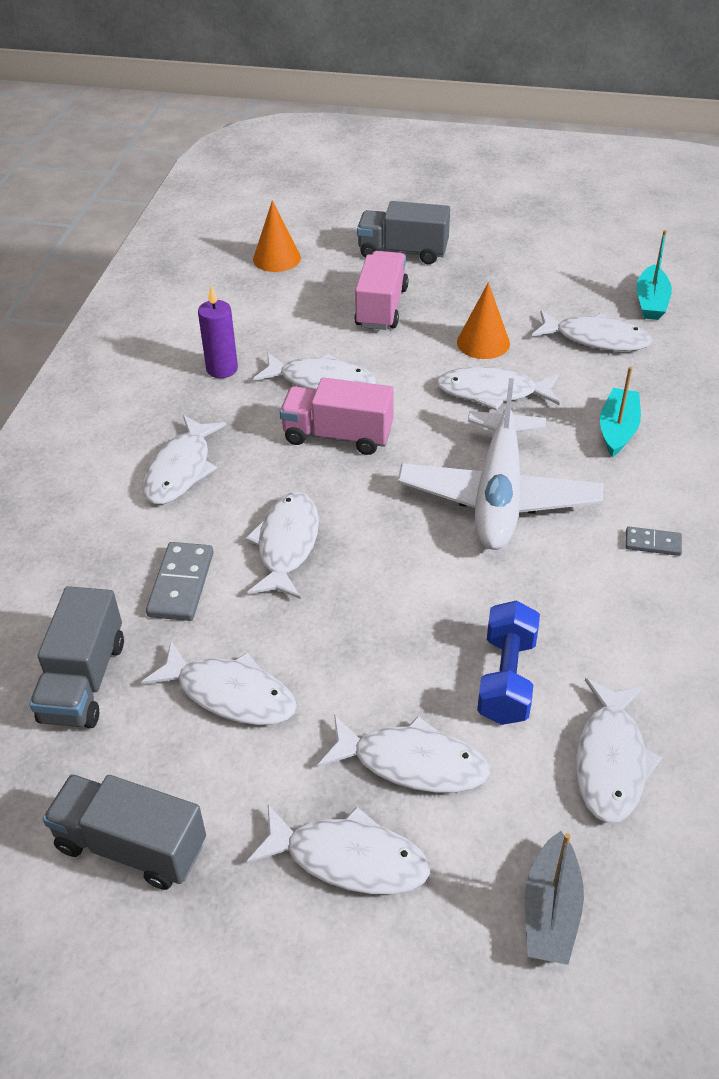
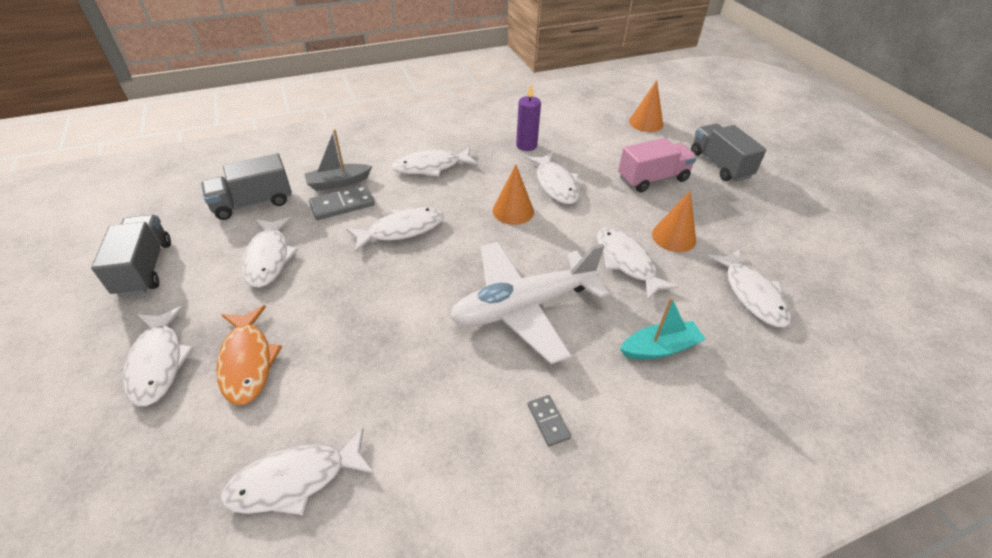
camera: 55 degrees right, 0 degrees up
pink truck [280,378,394,455] -> orange cone [493,165,534,225]
white fish [318,715,490,793] -> orange fish [216,305,282,405]
blue dumbbell [477,600,540,725] -> none
grey boat [525,831,584,965] -> grey boat moved to [305,129,372,191]
turquoise boat [636,230,672,320] -> none

